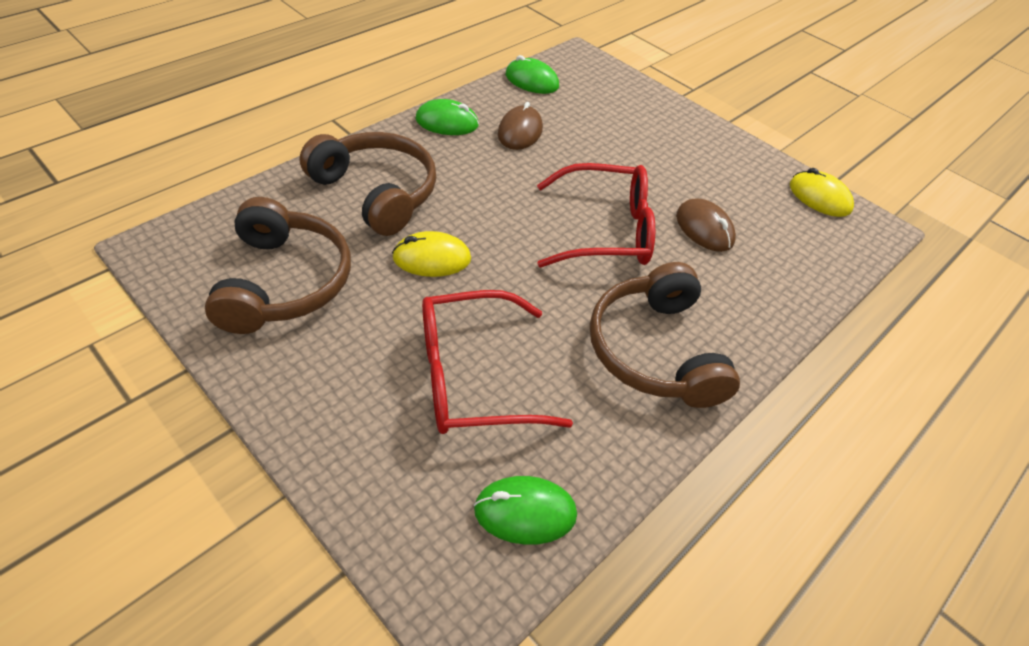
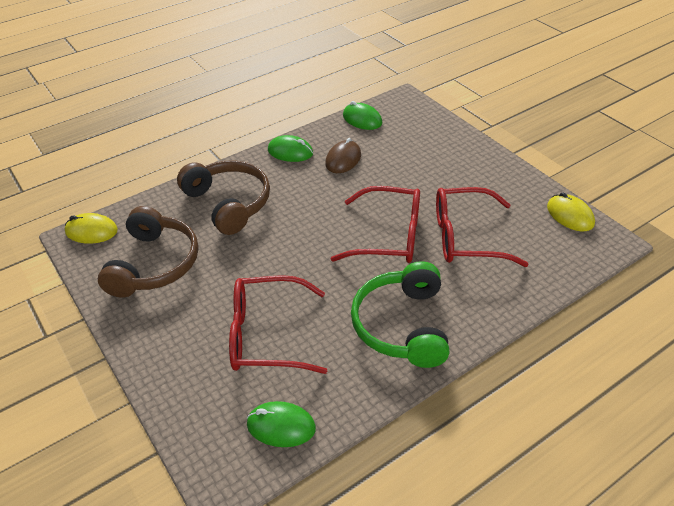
camera: 15 degrees right, 5 degrees down
yellow mouse [392,231,471,277] -> yellow mouse moved to [64,213,118,244]
brown headphones [590,262,740,408] -> green headphones [351,261,450,368]
brown mouse [676,199,736,252] -> red glasses [436,187,529,267]

